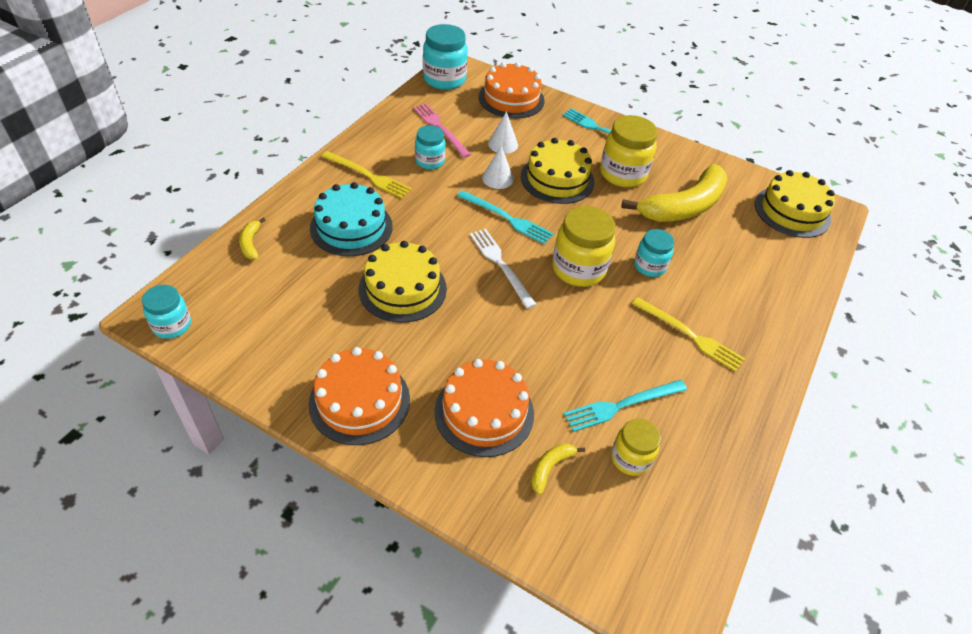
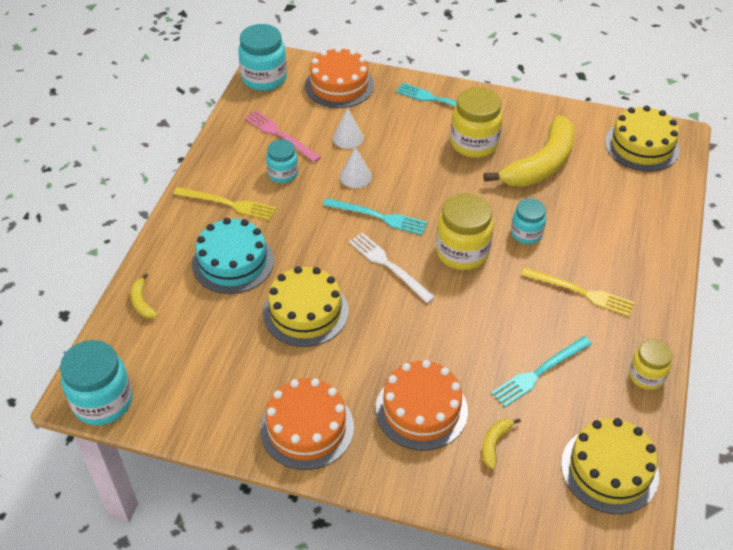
camera: 10 degrees left, 0 degrees up
turquoise jar [142,285,191,339] -> turquoise jar [60,340,133,425], size x1.64
yellow cake [521,138,595,204] -> yellow cake moved to [561,418,659,514]
yellow jar [611,418,661,476] -> yellow jar moved to [629,339,673,390]

